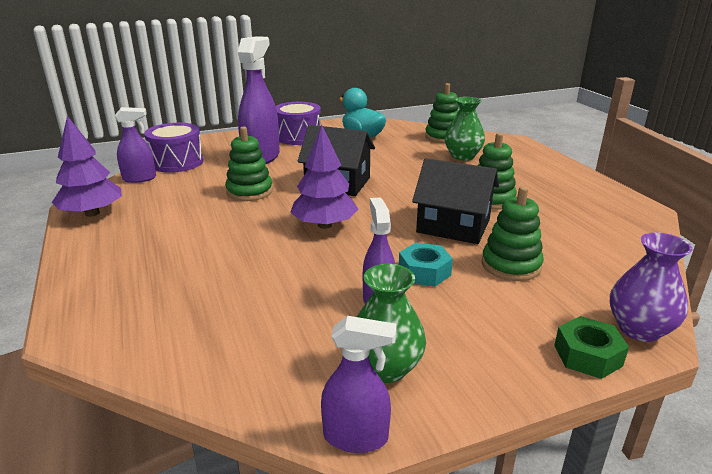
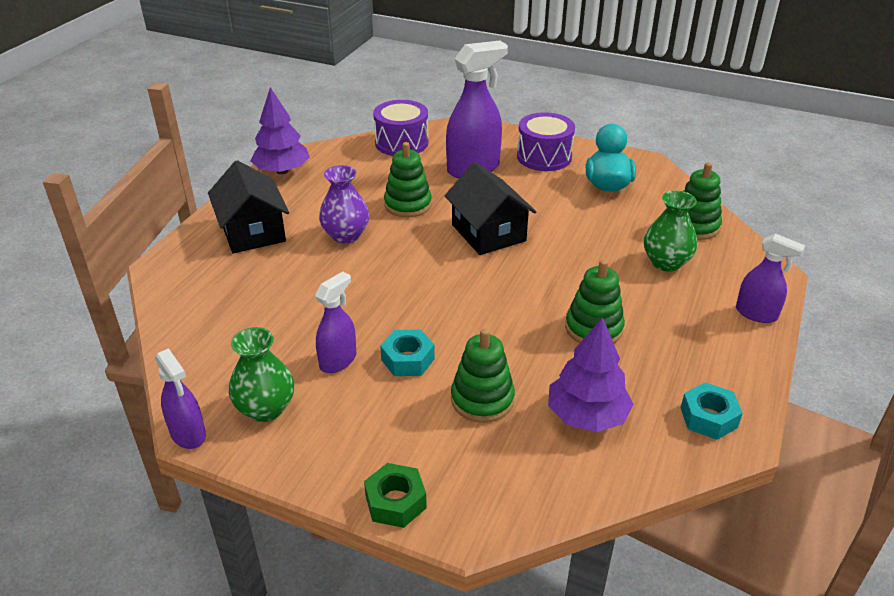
camera: 45 degrees right, 10 degrees up
purple spray bottle [115,107,156,183] -> purple spray bottle moved to [736,233,805,323]
purple tree [290,125,358,229] -> purple tree moved to [548,317,633,432]
black house [412,158,499,244] -> black house moved to [208,160,289,253]
purple vase [610,232,693,342] -> purple vase moved to [319,165,369,243]
none -> turquoise nut [681,382,743,440]

